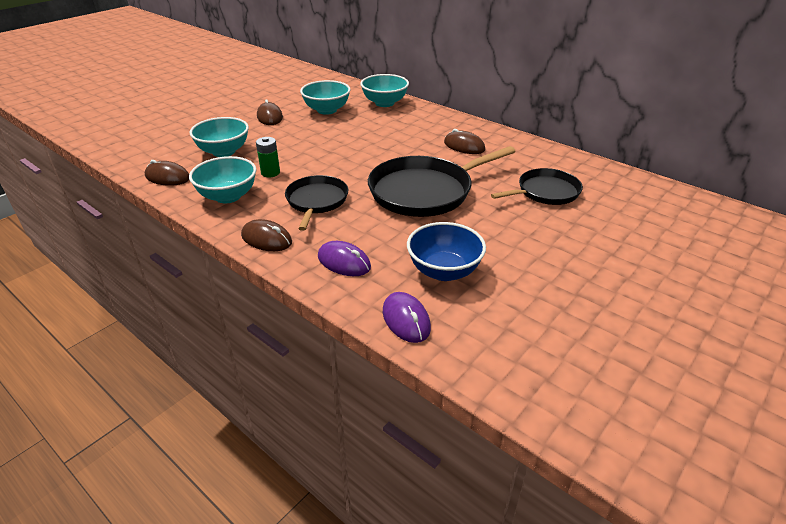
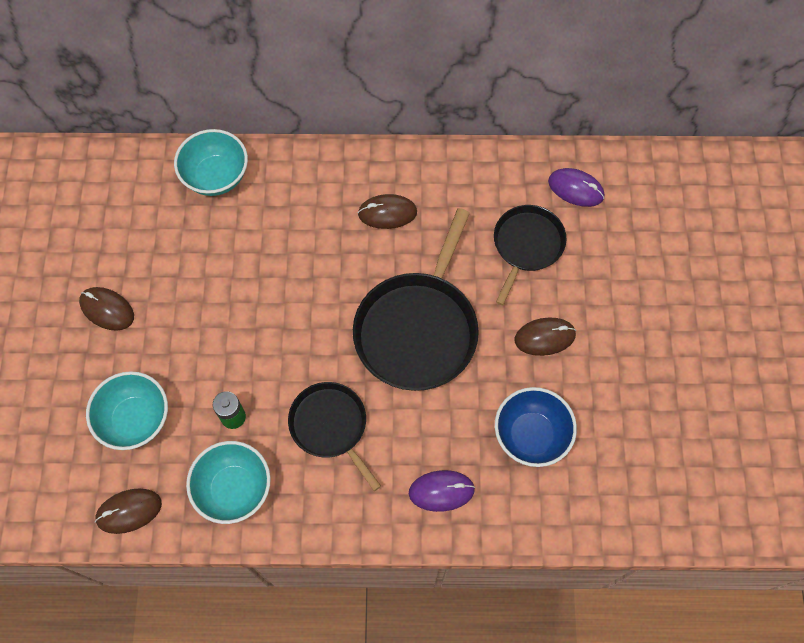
camera: 40 degrees left, 30 degrees up
brown mouse [241,219,292,251] -> brown mouse moved to [515,317,576,356]
turquoise bowl [300,80,351,115] -> none
purple mouse [383,292,431,343] -> purple mouse moved to [548,168,604,207]

